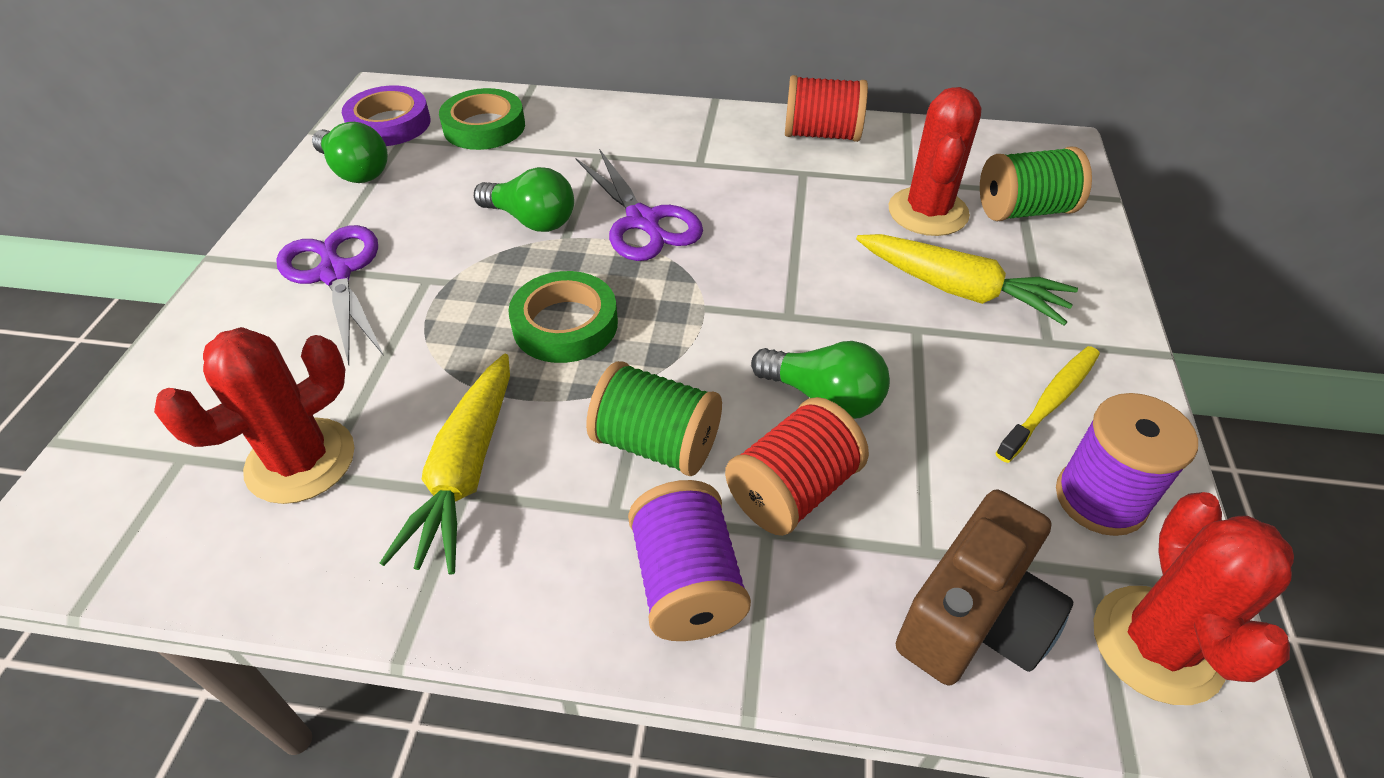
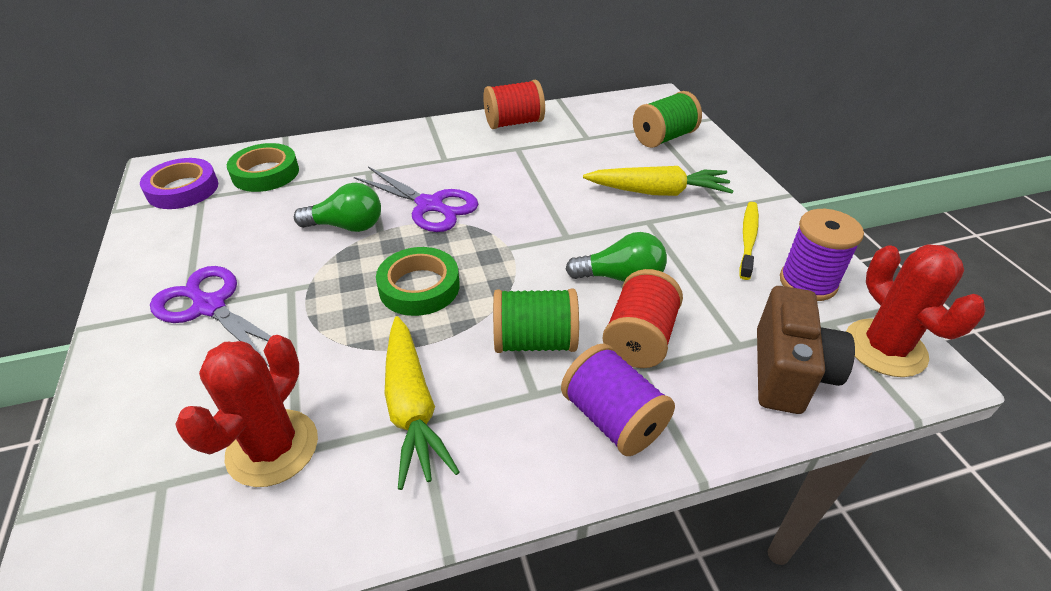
camera: 25 degrees left, 5 degrees down
green light bulb [312,122,388,183] -> none
red cactus [888,87,981,236] -> none

